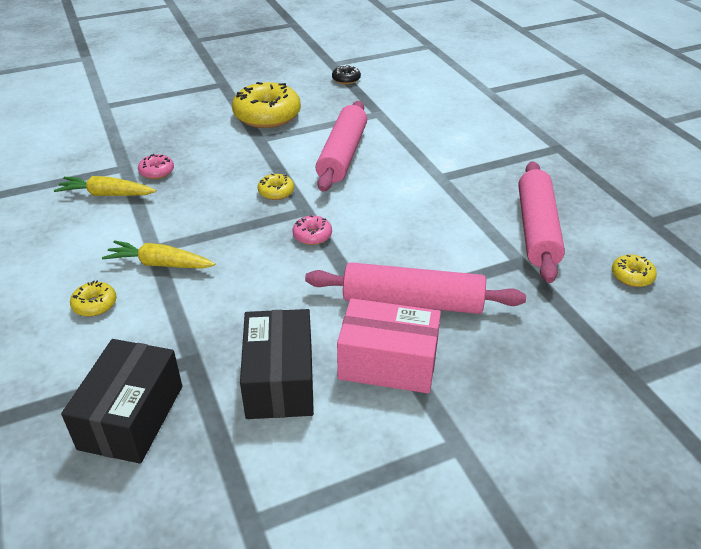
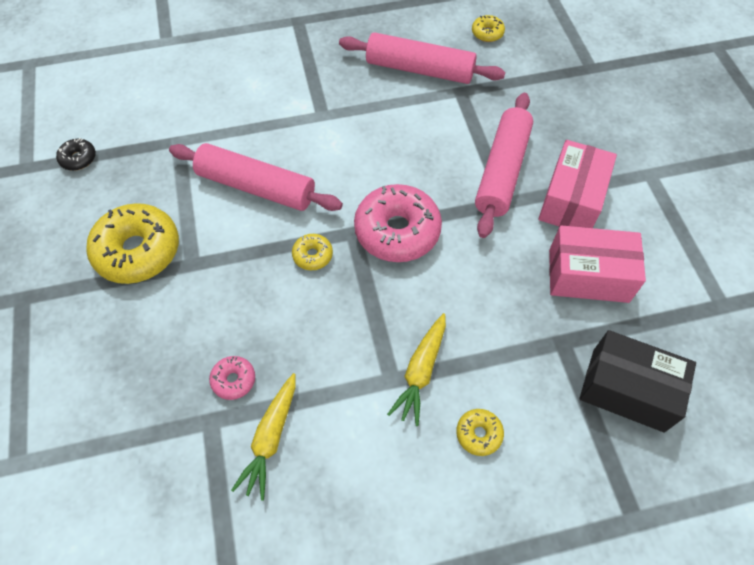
camera: 80 degrees left, 20 degrees up
black box [240,309,314,419] -> pink box [549,225,646,303]
pink donut [293,215,332,245] -> pink donut [354,184,442,262], size x2.17

